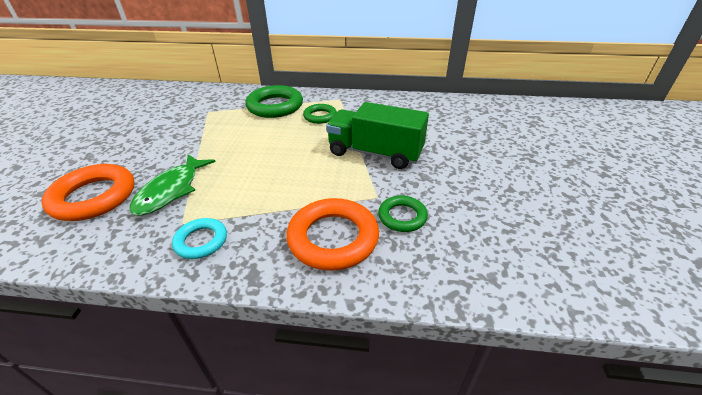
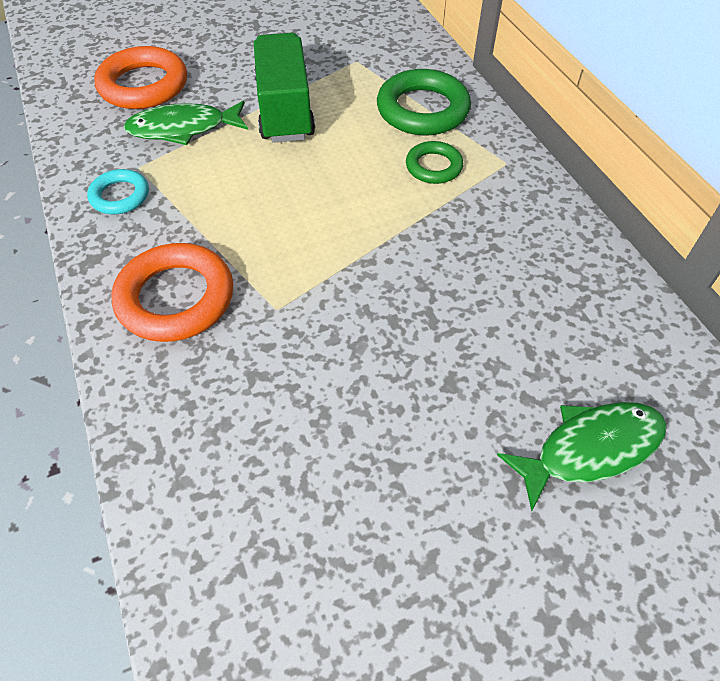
camera: 60 degrees right, 15 degrees up
green truck [326,102,429,169] -> green truck moved to [254,33,315,143]
green ring [378,196,428,232] -> none
none -> green fish [497,402,667,511]

